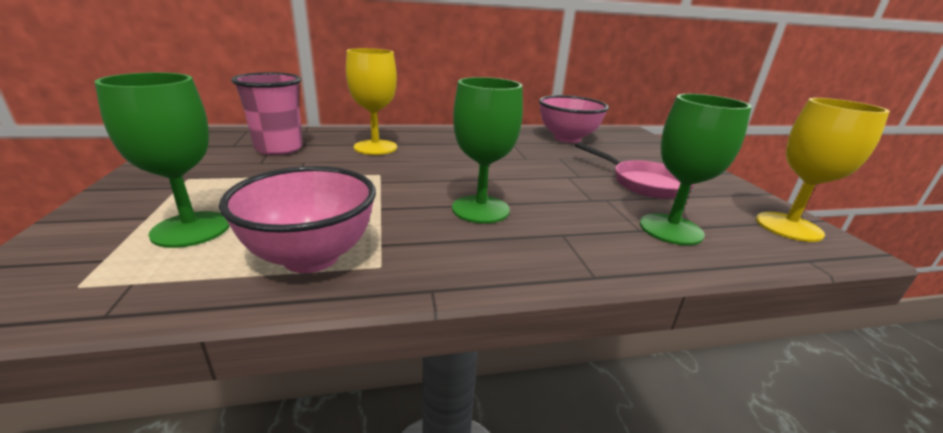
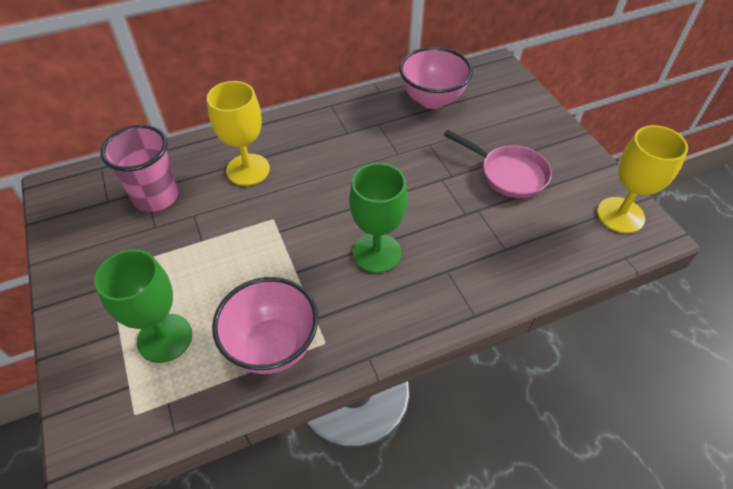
camera: 10 degrees left, 25 degrees up
green goblet [640,94,752,245] -> none

